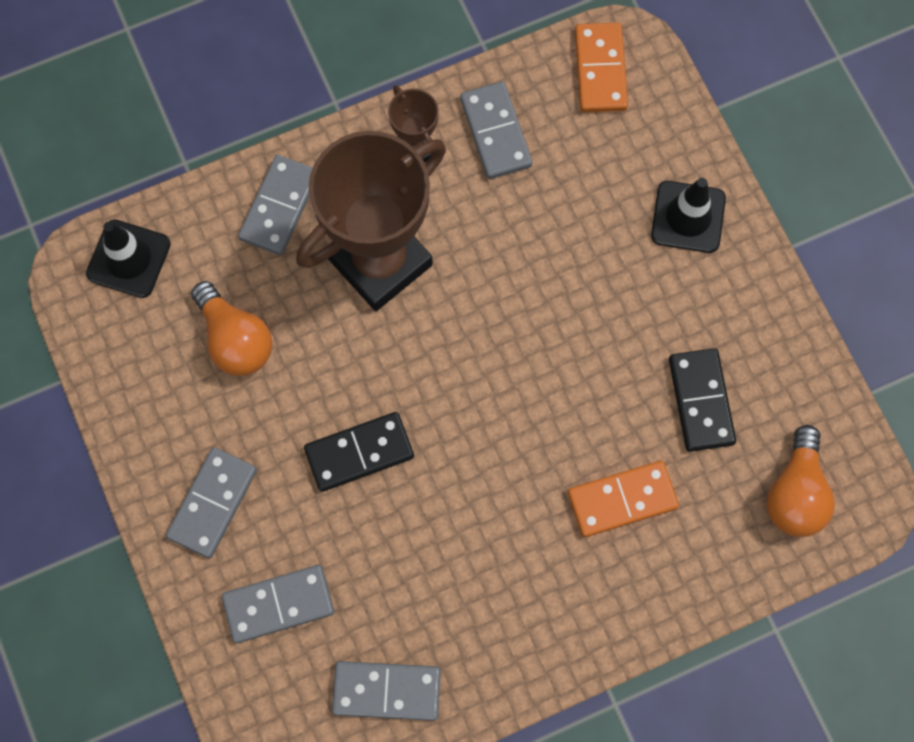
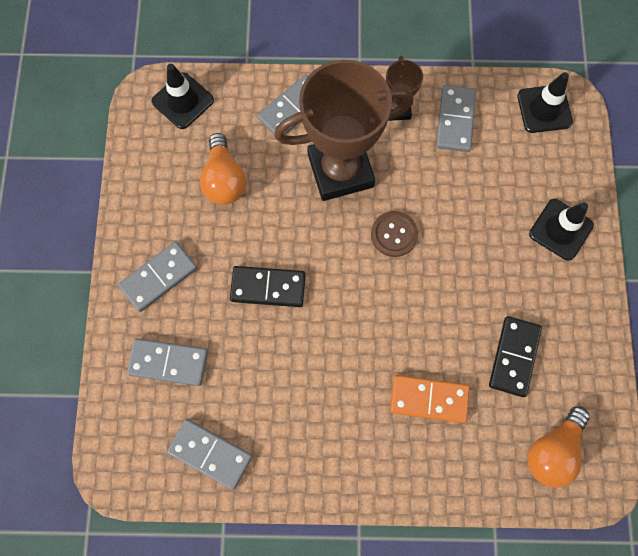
camera: 25 degrees right, 0 degrees up
orange domino [575,23,628,112] -> black traffic cone [517,72,573,133]
none -> brown button [371,211,418,257]

